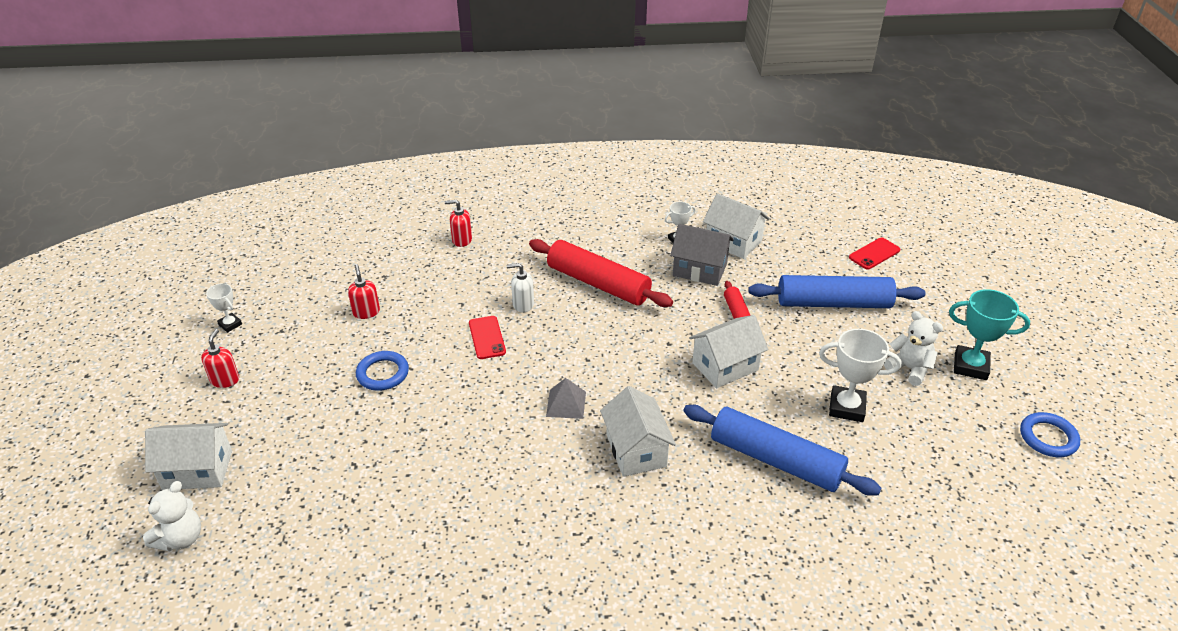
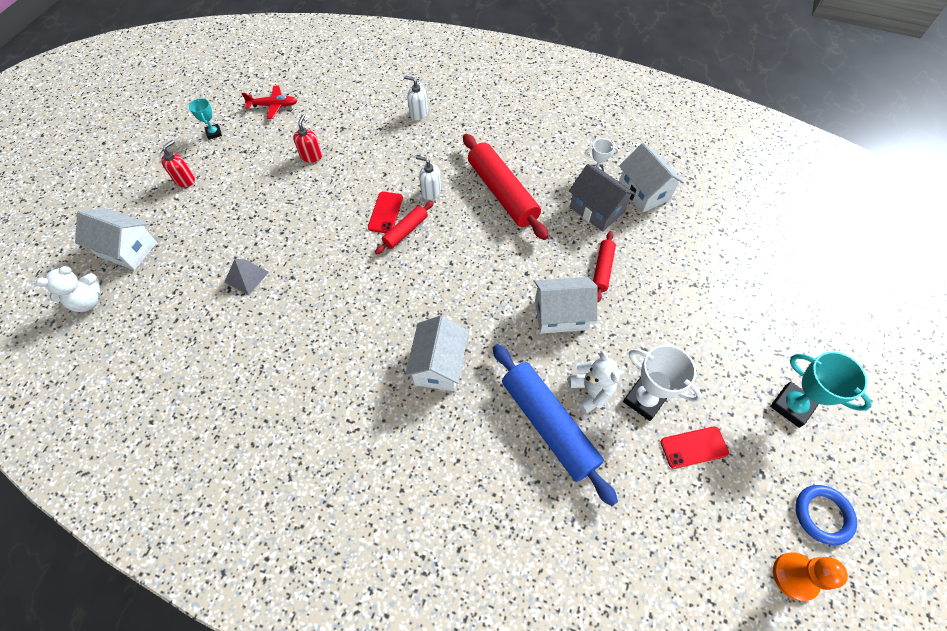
camera: 25 degrees right, 20 degrees up
white trophy [206,283,242,333] -> turquoise trophy [189,98,222,140]
blue ring [356,351,409,391] -> none
red soap dispenser [445,200,472,247] -> white soap dispenser [404,76,428,120]
grey pyramid [546,378,586,419] -> grey pyramid moved to [224,259,269,295]
blue rolling pin [748,275,926,308] -> none
red phone [849,237,900,270] -> red phone moved to [661,426,729,469]
white teddy bear [884,311,943,386] -> white teddy bear moved to [568,351,620,414]
none -> red plane [241,86,297,119]
none -> red rolling pin [375,201,434,254]
none -> orange pawn [773,552,848,601]

